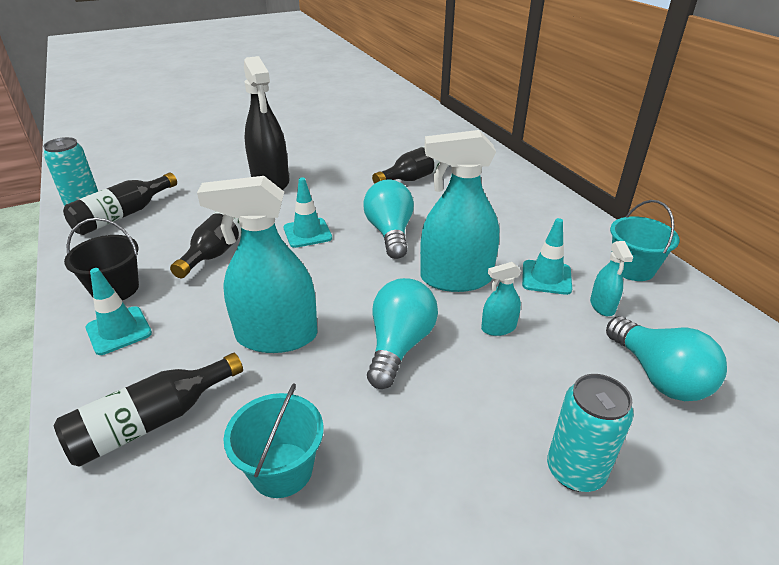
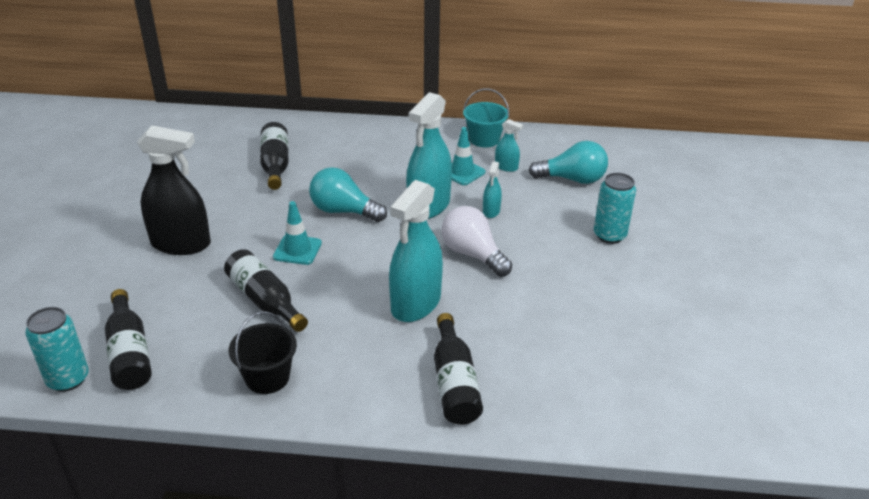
camera: 60 degrees left, 0 degrees up
turquoise traffic cone [86,268,152,355] -> none
turquoise bucket [223,383,324,498] -> none
turquoise light bulb [367,278,438,389] -> white light bulb [441,206,512,277]

